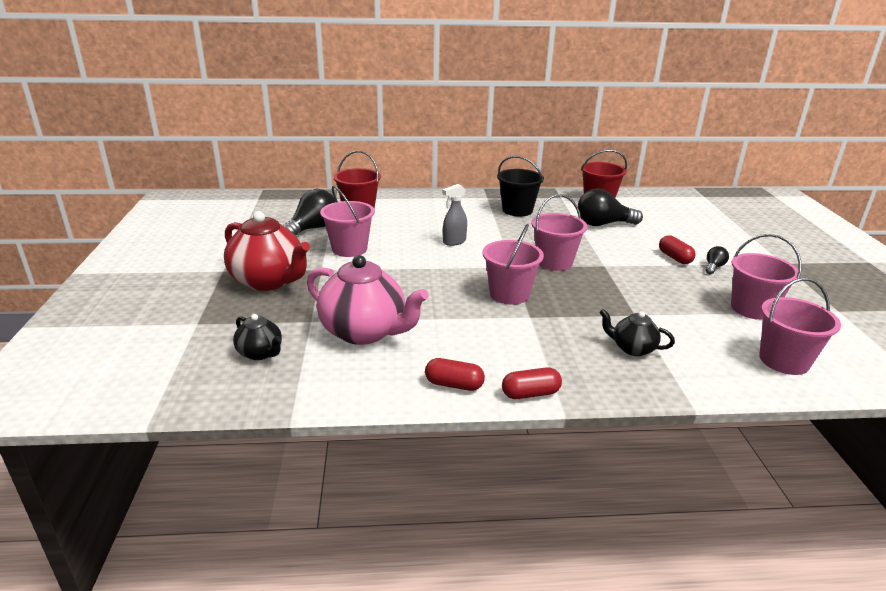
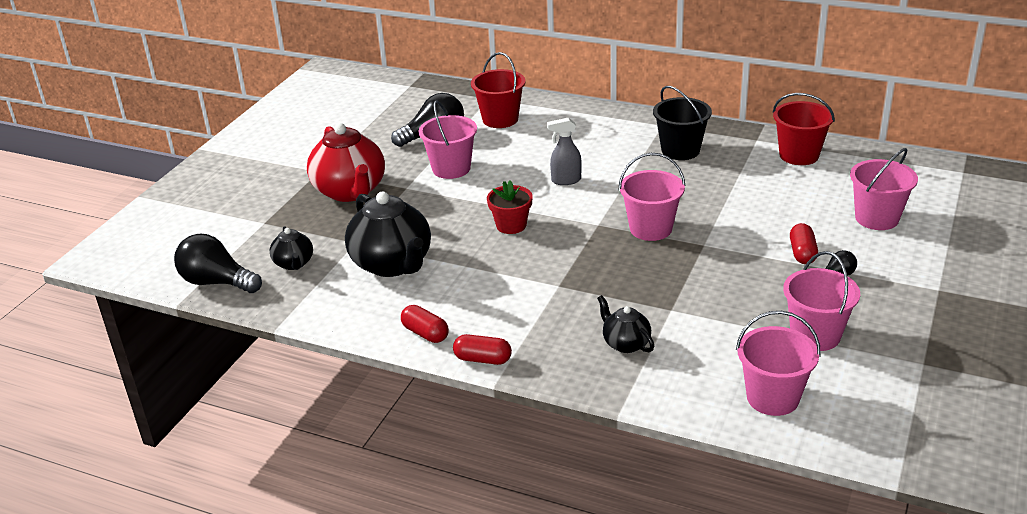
camera: 30 degrees right, 5 degrees up
pink teapot [307,255,429,345] -> black teapot [345,192,431,277]
pink bucket [482,224,544,305] -> pink bucket moved to [850,148,918,230]
black light bulb [578,188,643,226] -> black light bulb moved to [174,234,262,293]
none -> red flower pot [487,180,533,234]

